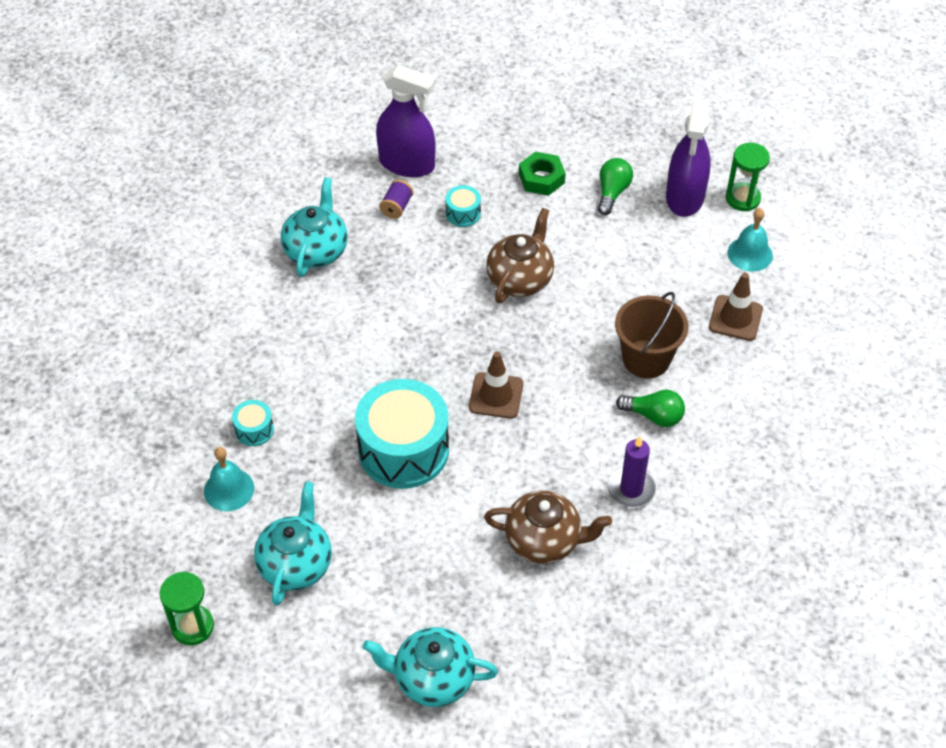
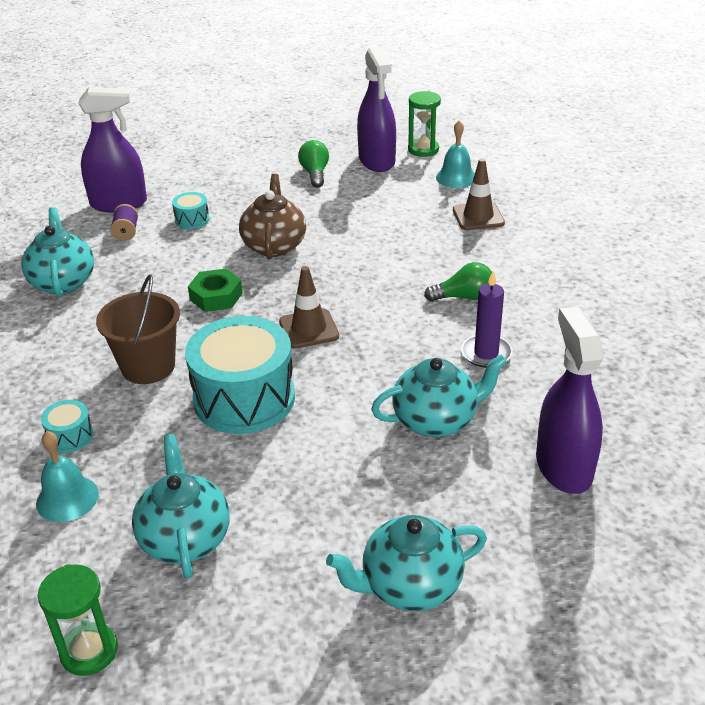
camera: 25 degrees left, 15 degrees down
brown teapot [484,491,612,564] -> turquoise teapot [371,355,507,437]
green nut [519,151,566,196] -> green nut moved to [188,269,243,312]
brown bucket [615,292,689,378] -> brown bucket moved to [96,274,180,384]
none -> purple spray bottle [536,307,603,494]

